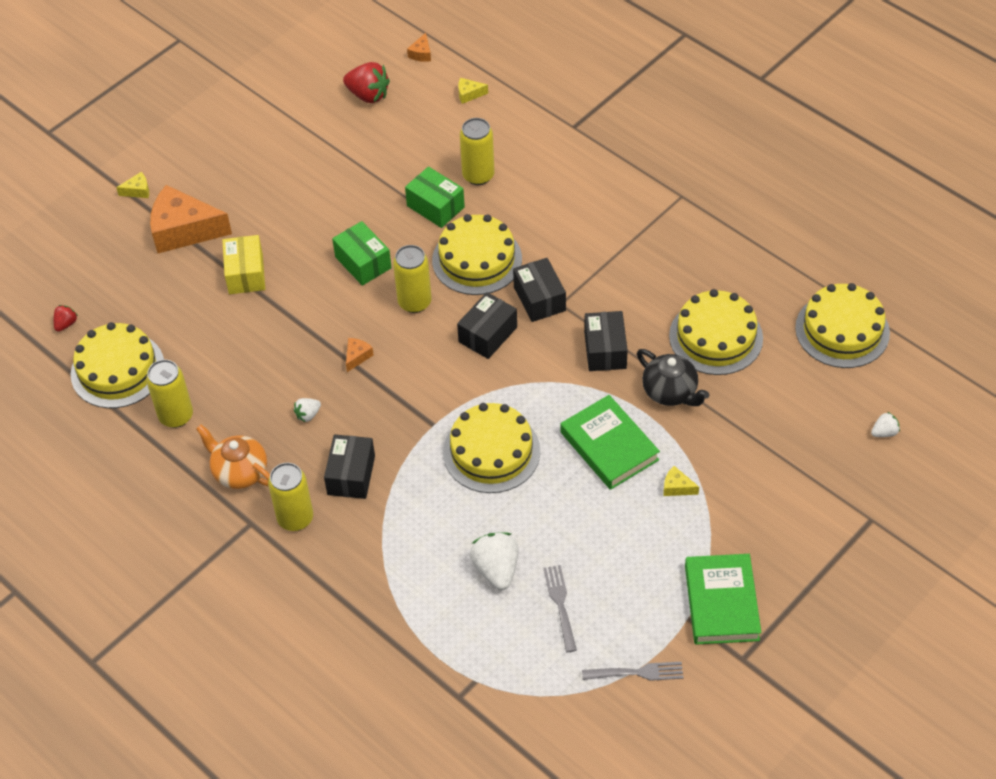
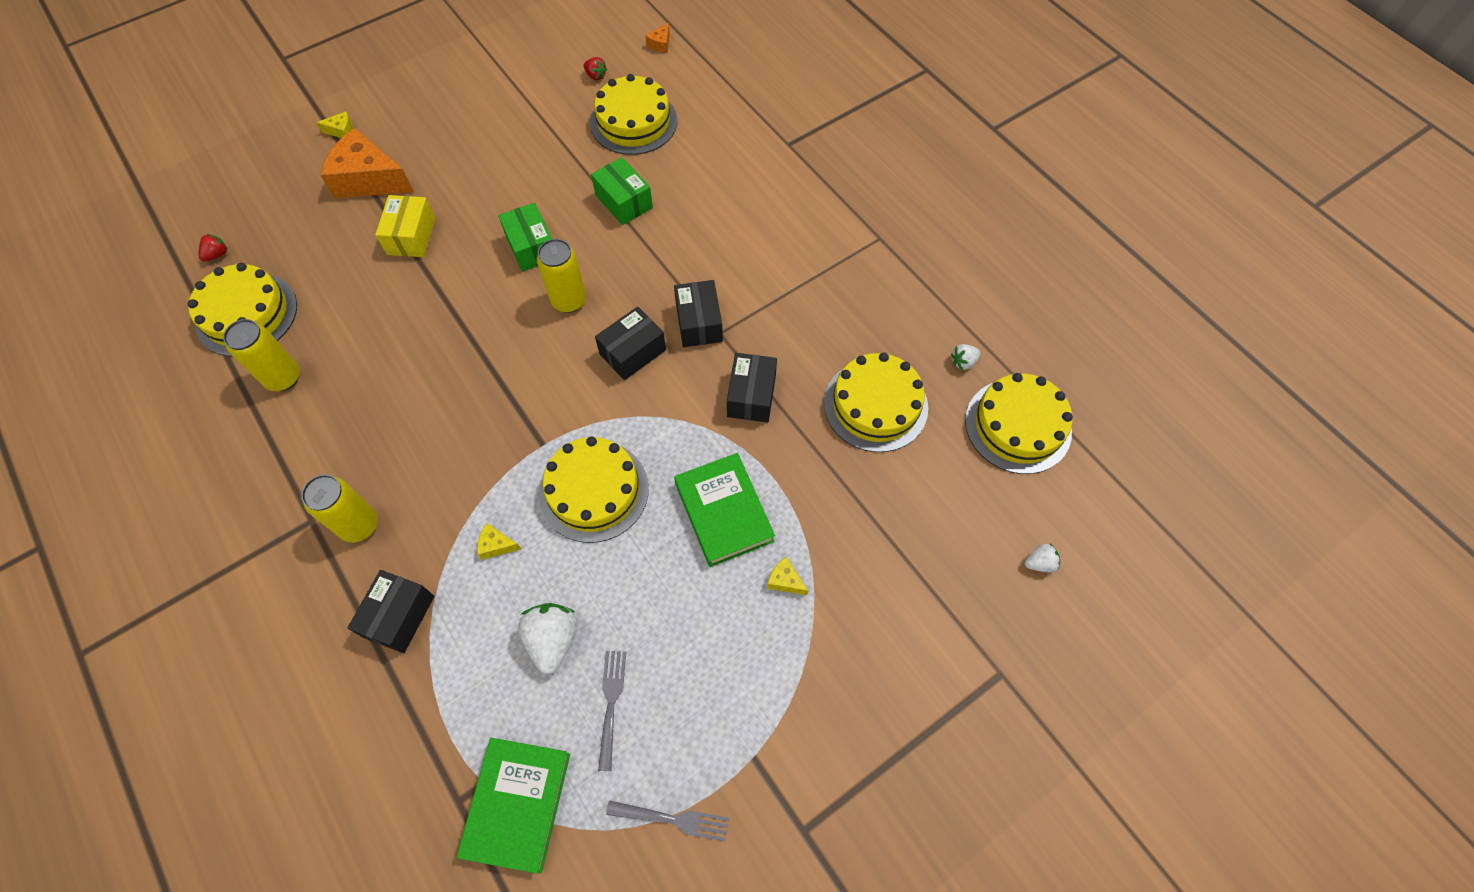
camera: 10 degrees right, 10 degrees up
orange teapot [196,425,270,489] -> none
white strawberry [294,398,321,422] -> white strawberry moved to [951,344,981,370]
black box [324,434,375,499] -> black box moved to [347,570,434,653]
red strawberry [343,62,390,103] -> red strawberry [584,57,607,80], size x0.52
orange cheese [346,338,374,372] -> none
yellow cake [432,214,522,295] -> yellow cake moved to [590,74,677,155]
yellow cheese [458,78,488,104] -> yellow cheese moved to [477,523,521,560]
yellow can [460,118,494,185] -> none
black teapot [637,349,709,406] -> none
green book [685,554,761,645] -> green book moved to [457,738,570,874]

